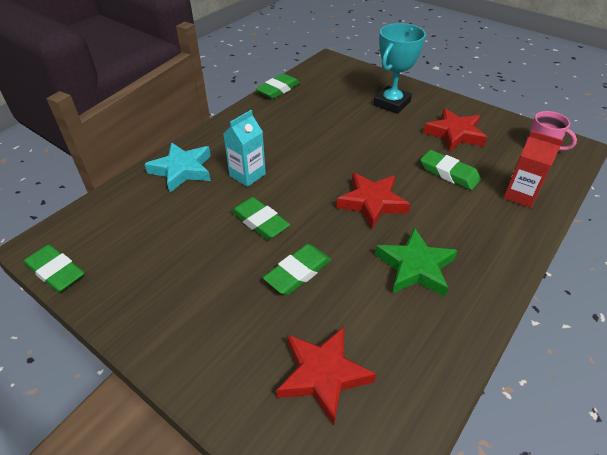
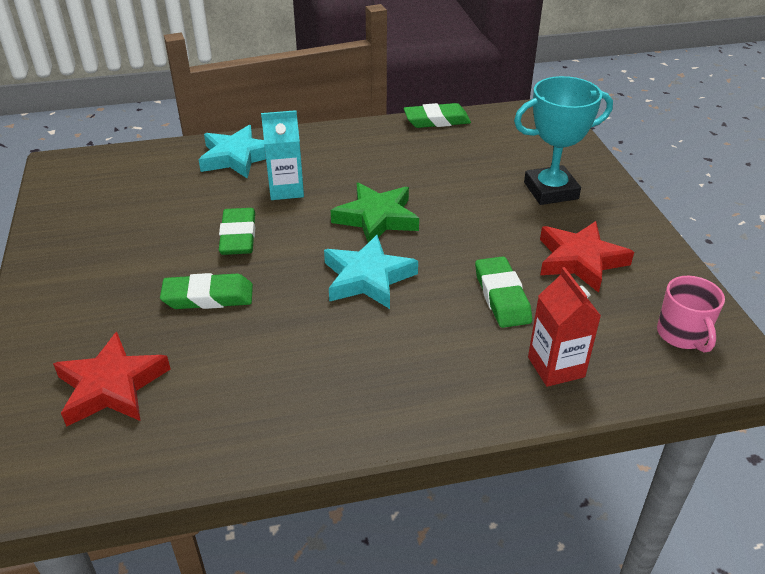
camera: 40 degrees right, 5 degrees down
green eraser [24,244,85,293] -> none
red star [336,173,411,229] -> turquoise star [324,235,418,309]
green star [375,227,458,297] -> green star moved to [331,182,419,243]

